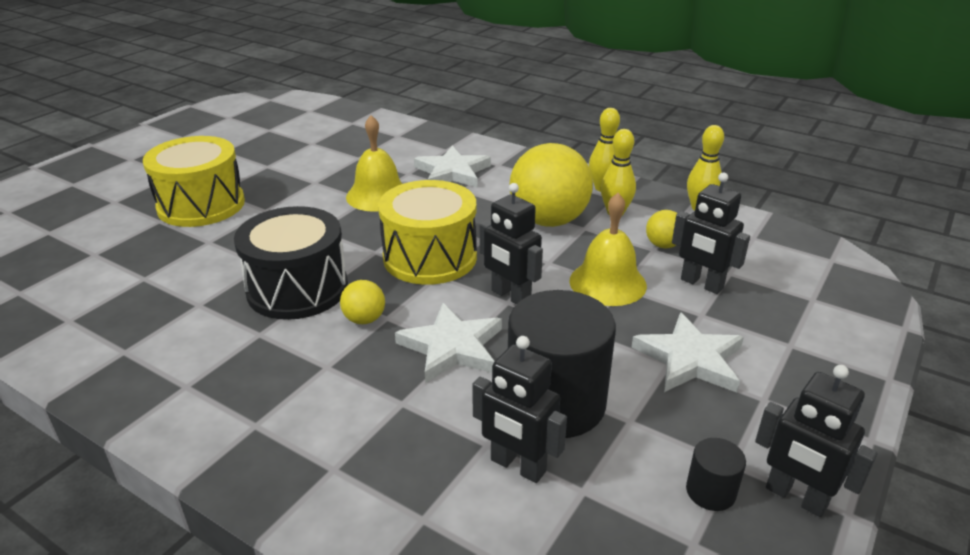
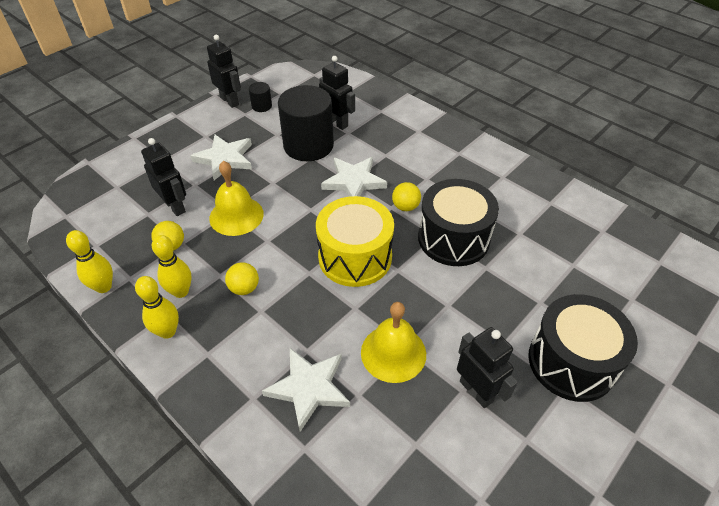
camera: 170 degrees left, 15 degrees up
yellow drum [143,136,245,227] -> black drum [529,294,638,402]
black robot [480,183,543,304] -> black robot moved to [457,327,518,408]
yellow ball [510,143,593,227] -> yellow ball [225,262,259,295], size x0.45

